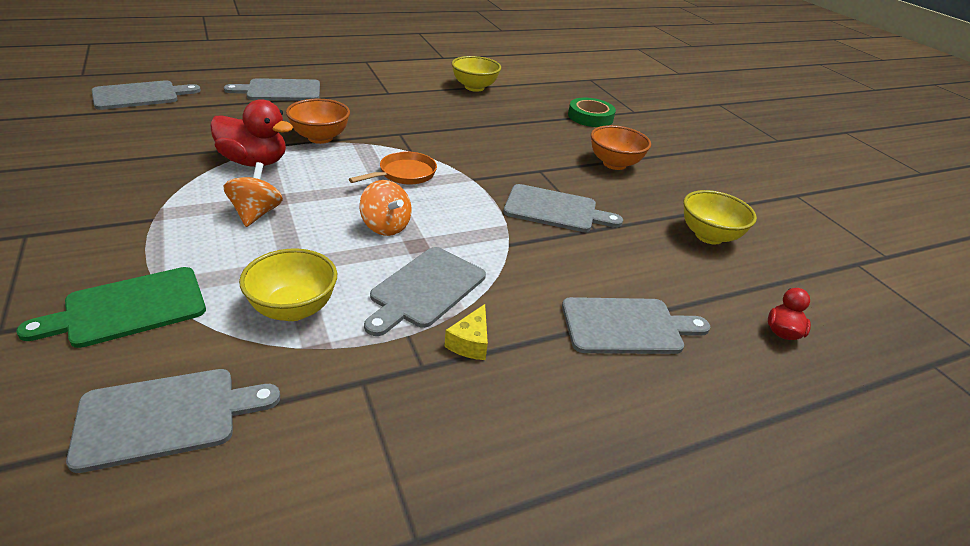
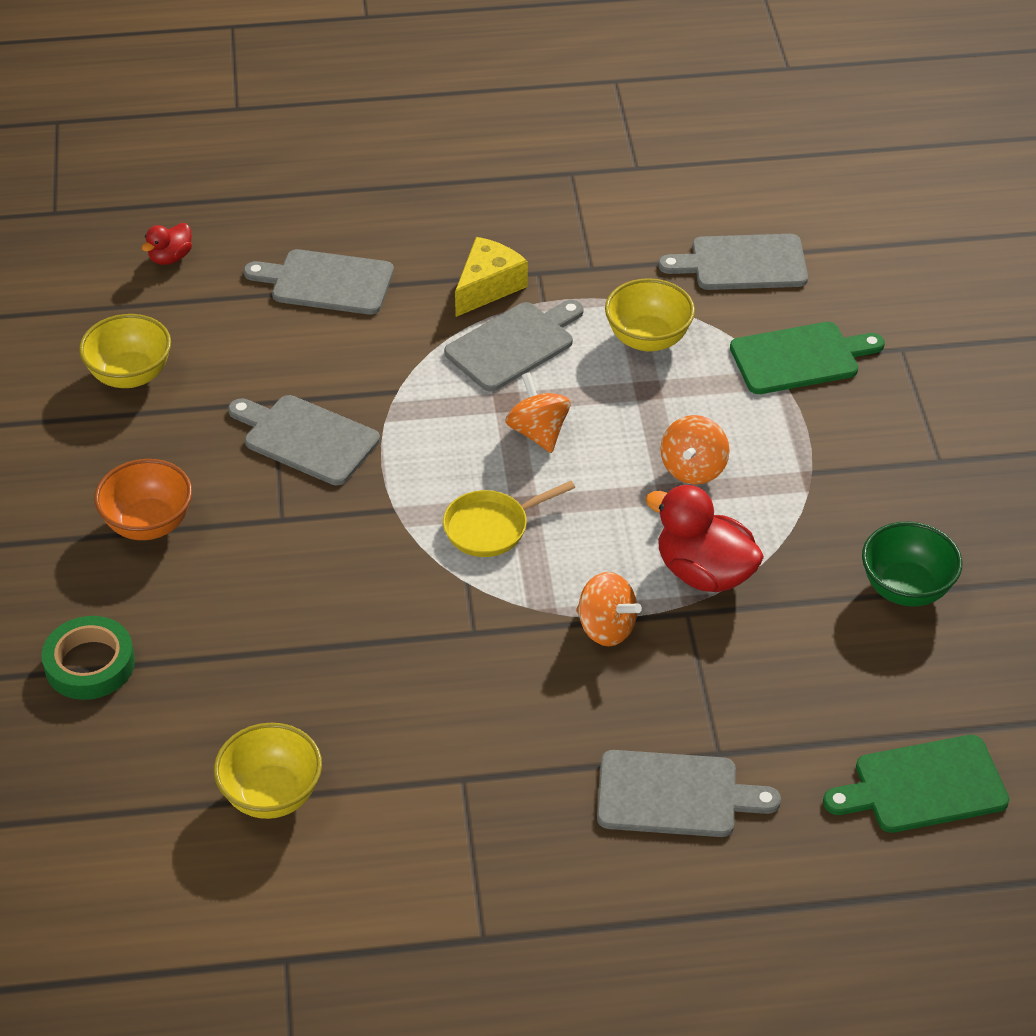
camera: 160 degrees left, 10 degrees up
grey cutting board [92,80,201,110] -> green cutting board [823,735,1010,833]
orange bowl [286,99,350,144] -> orange spinning top [576,572,642,646]
orange pan [349,151,437,185] -> yellow pan [443,481,575,557]
yellow cheese [444,304,488,360] -> yellow cheese [455,237,528,317], size x1.56
none -> green bowl [862,522,962,607]

